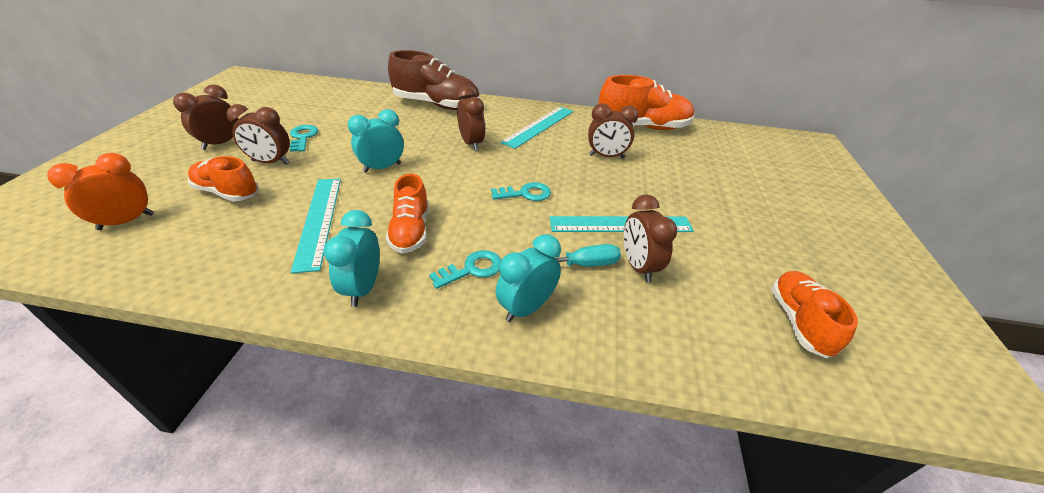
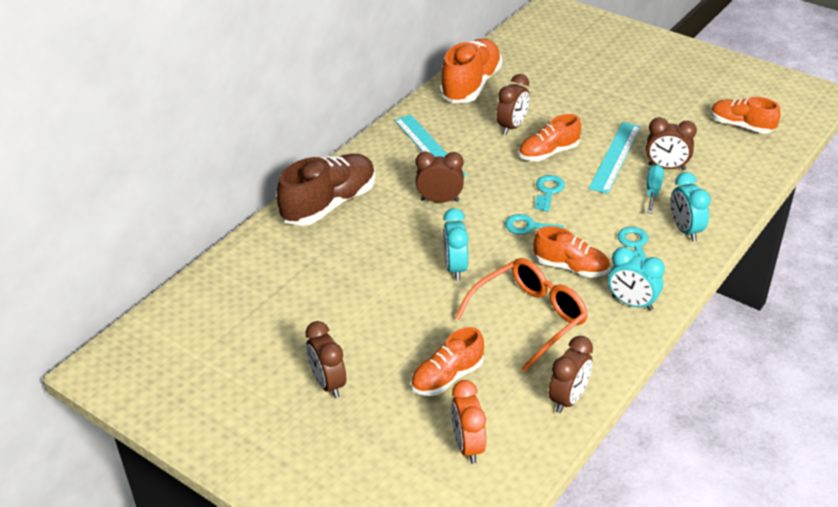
camera: 60 degrees left, 0 degrees up
brown clock [226,104,290,165] -> brown clock moved to [549,336,593,413]
turquoise key [290,125,318,152] -> turquoise key moved to [505,214,564,235]
turquoise ruler [291,178,341,273] -> orange glasses [455,258,588,372]
none -> orange shoe [519,114,581,161]

